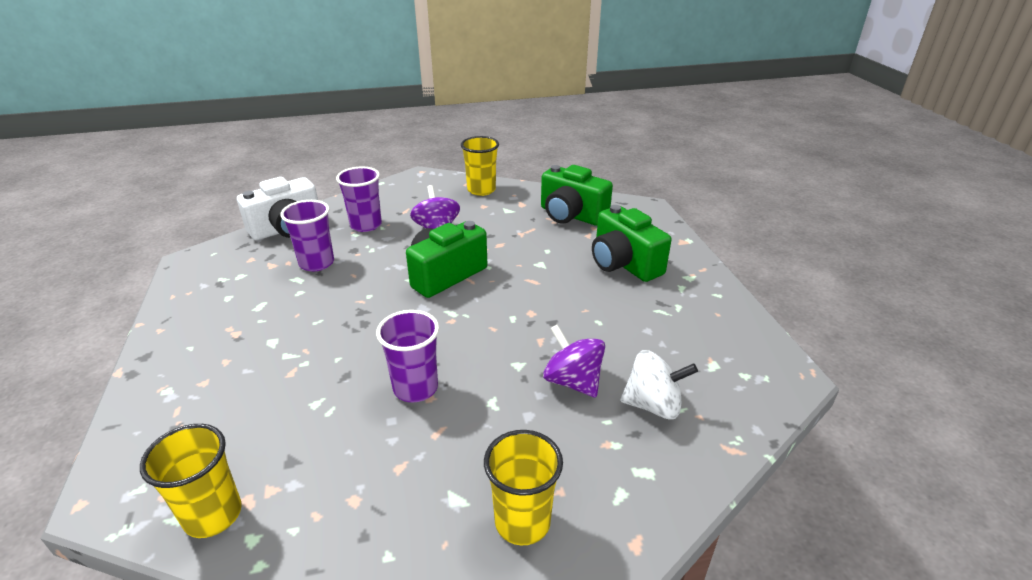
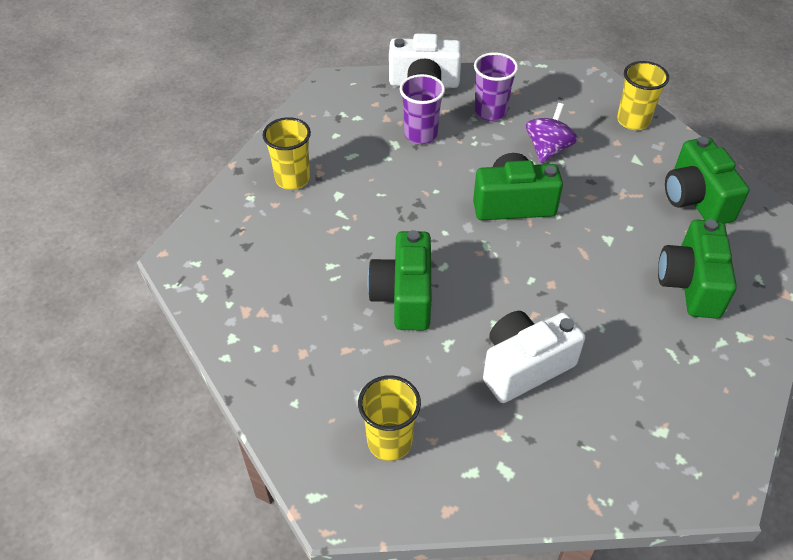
camera: 40 degrees right, 15 degrees up
yellow cup [140,424,242,538] -> yellow cup moved to [262,117,311,190]
purple cup [376,310,439,402] -> green camera [367,230,431,330]
purple spinning top [543,324,605,397] -> white camera [483,311,585,403]
white spinning top [620,350,698,419] -> none

